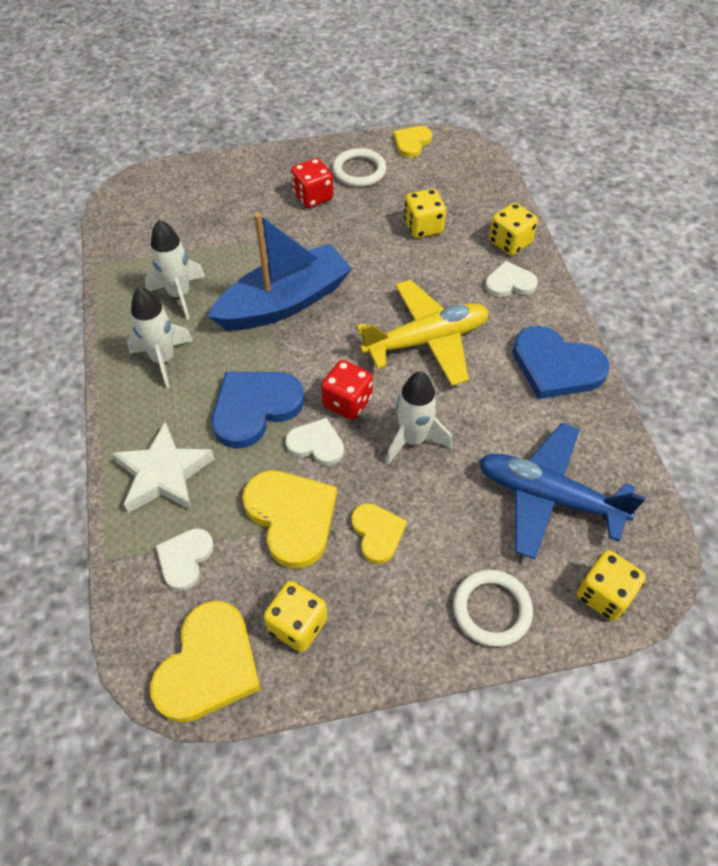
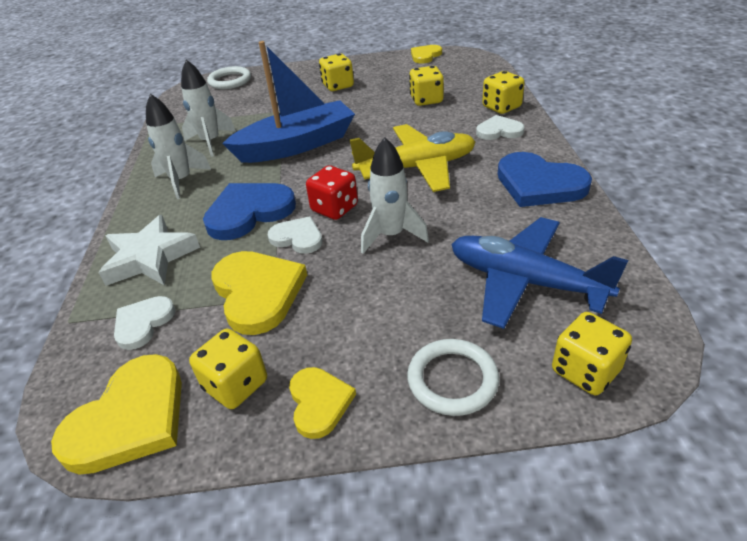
camera: 10 degrees right, 15 degrees down
red dice [291,158,333,208] -> yellow dice [319,54,354,91]
white ring [332,148,386,187] -> white ring moved to [207,66,251,89]
yellow heart [351,503,407,564] -> yellow heart moved to [289,367,356,439]

